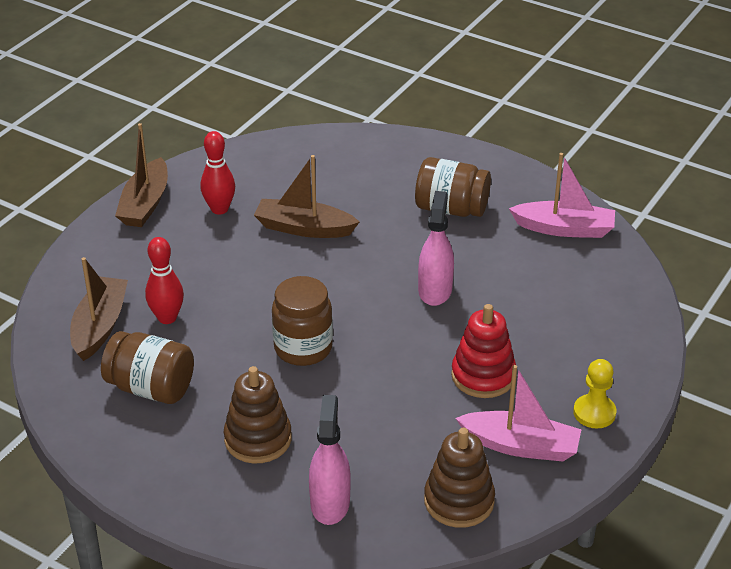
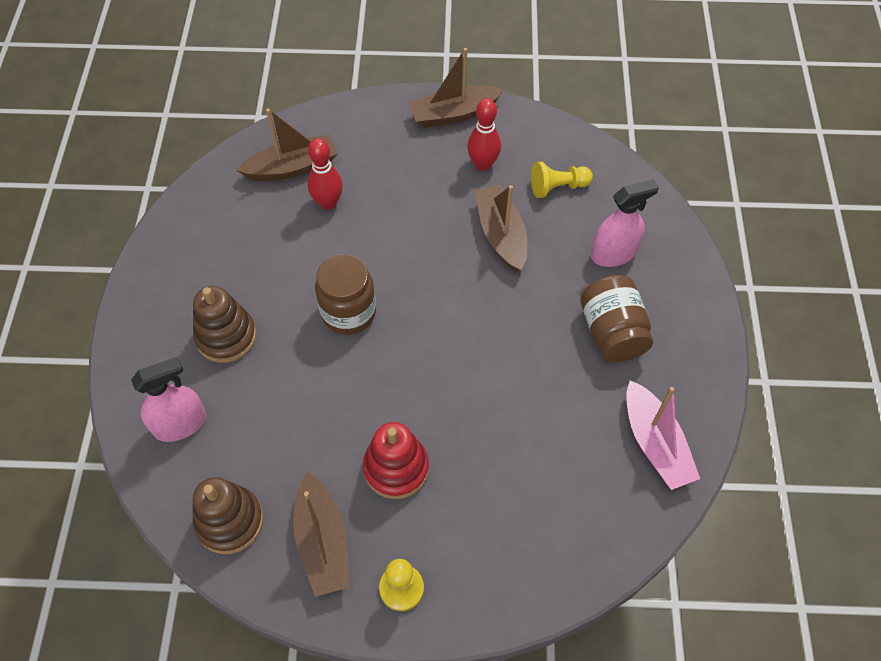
camera: 60 degrees right, 20 degrees up
brown jar [101,331,194,404] -> none
pink spray bottle [418,191,454,306] -> pink spray bottle moved to [591,179,659,267]
pink boat [456,365,582,462] -> brown boat [293,472,349,597]
none -> yellow pawn [531,162,593,198]

